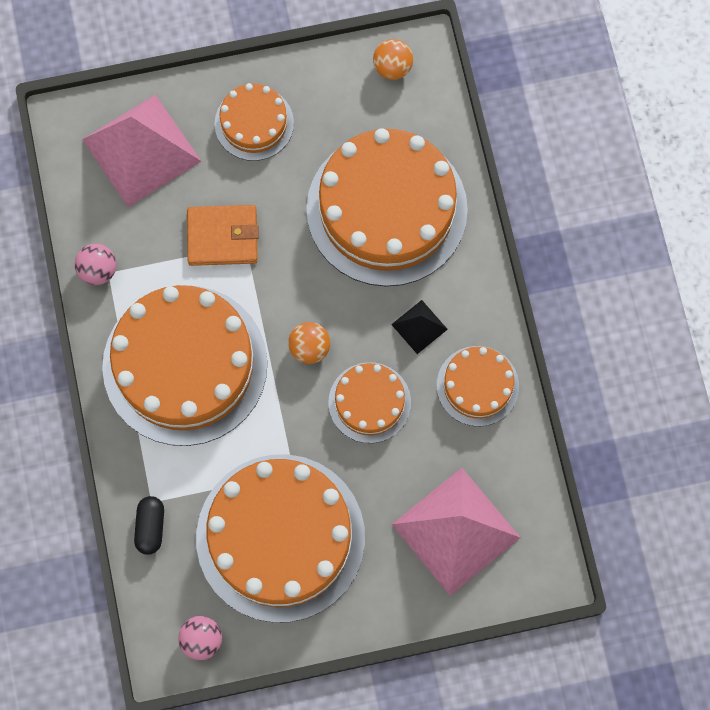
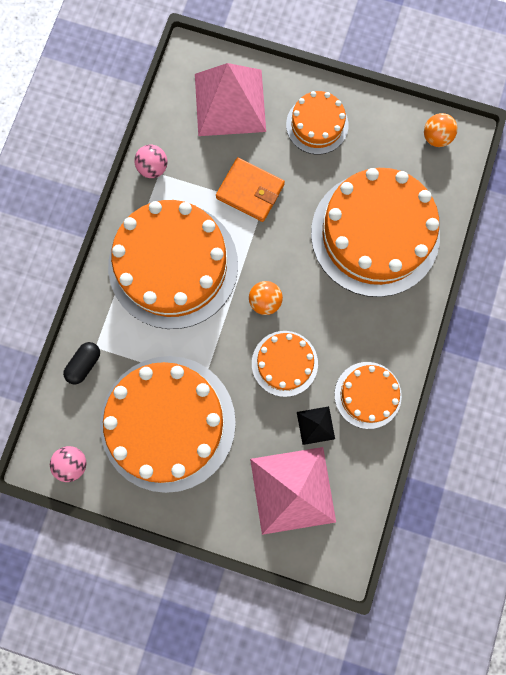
camera: 30 degrees right, 5 degrees up
black pyramid [391,300,448,354] -> black pyramid moved to [297,406,335,445]

